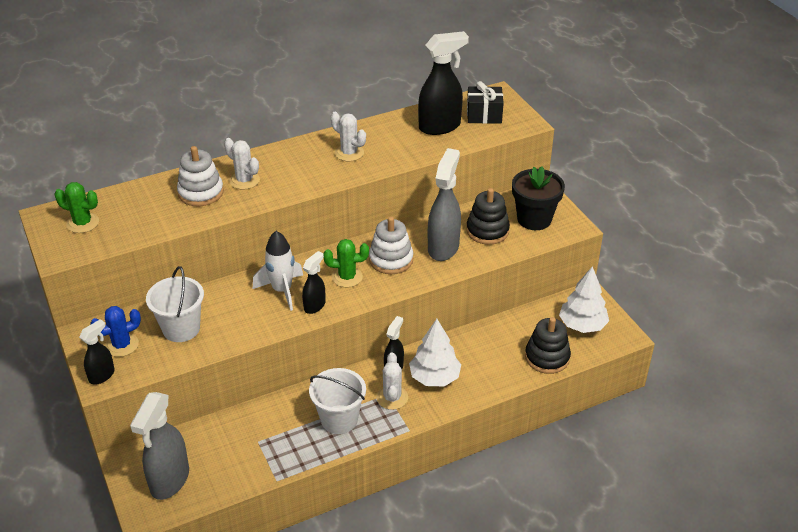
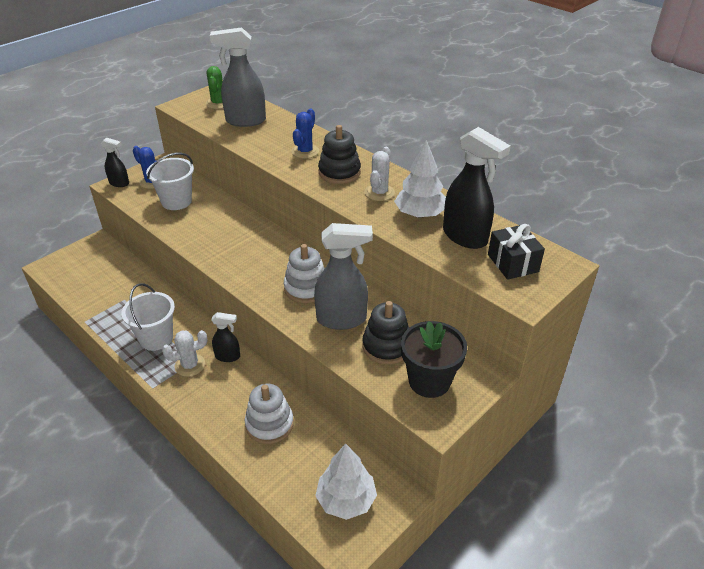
camera: 70 degrees right, 0 degrees up
grey spray bottle [130,392,189,500] -> grey spray bottle moved to [210,27,266,127]
white stacking toy [177,146,224,206] -> white stacking toy moved to [245,384,294,444]
white cactus [224,138,260,190] -> blue cactus [292,109,319,159]
white rocket [253,231,303,311] -> none
black spray bottle [302,251,326,314] -> none
green cactus [323,239,369,287] -> none
white tree [409,319,461,386] -> white tree moved to [394,140,446,218]
black stacking toy [525,317,571,374] -> black stacking toy moved to [318,125,361,184]

